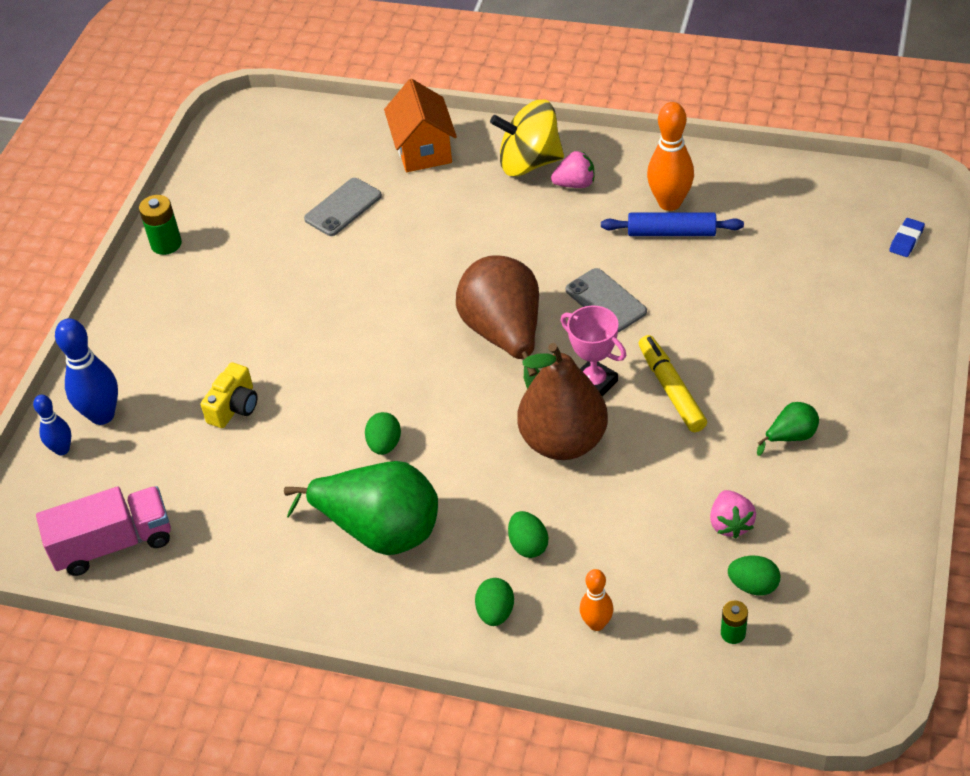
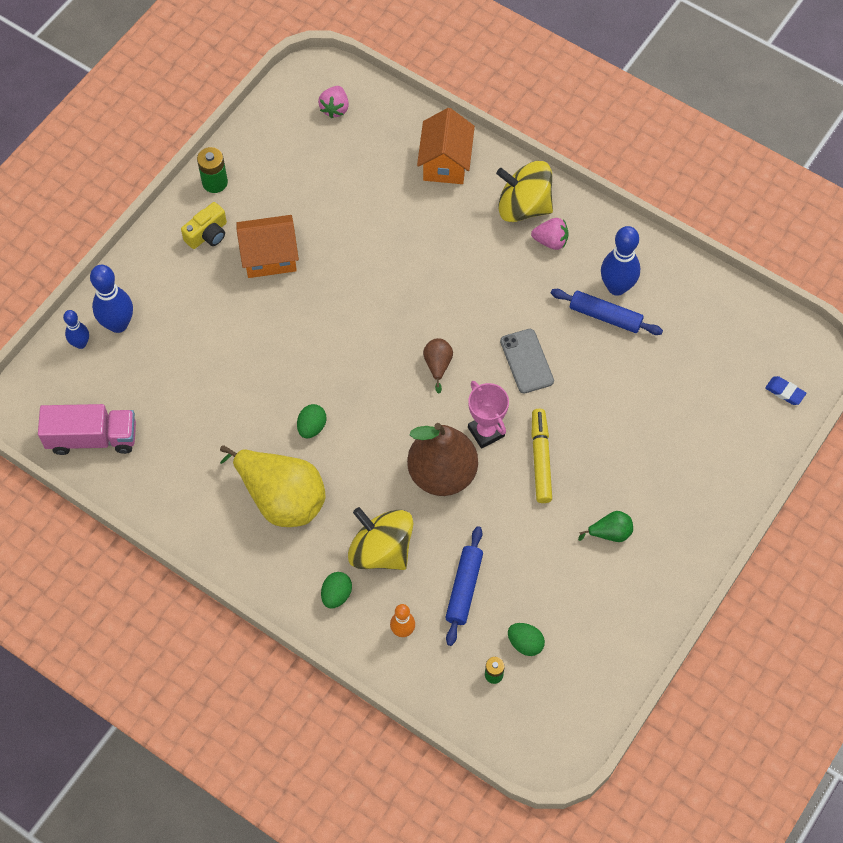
camera: 15 degrees right, 15 degrees up
yellow camera [200,362,257,428] -> yellow camera moved to [181,202,227,249]
green pear [284,461,438,555] -> yellow pear [220,445,325,527]
grey phone [304,178,382,236] -> none
brown pear [456,255,540,389] -> brown pear [423,338,453,393], size x0.44
green egg [508,511,548,558] -> yellow spinning top [348,507,413,570]
orange bowling pin [647,102,694,211] -> blue bowling pin [601,226,640,296]
pink strawberry [710,490,756,539] -> pink strawberry moved to [318,86,349,118]
blue eraser [889,218,925,257] -> blue eraser turned 75 degrees clockwise [765,376,806,405]
none -> orange house [236,215,299,278]
none -> blue rolling pin [445,526,483,646]

